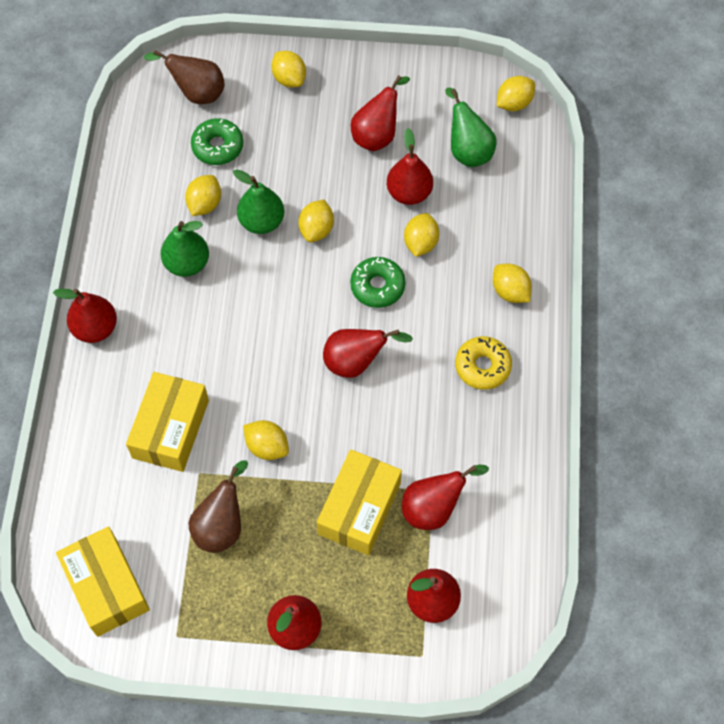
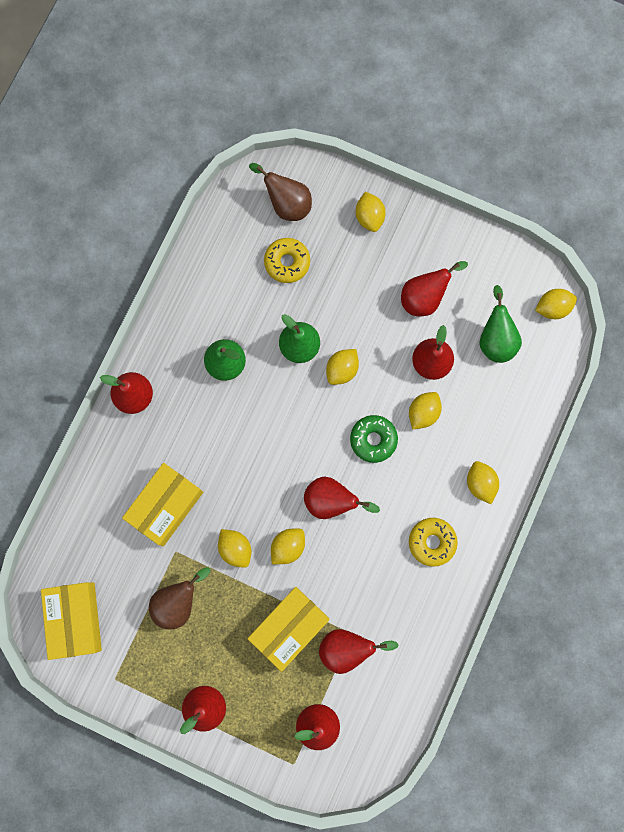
camera: 20 degrees right, 15 degrees up
yellow lemon [185,175,221,216] -> yellow lemon moved to [271,529,305,564]
green donut [191,118,243,165] -> yellow donut [264,238,310,283]

